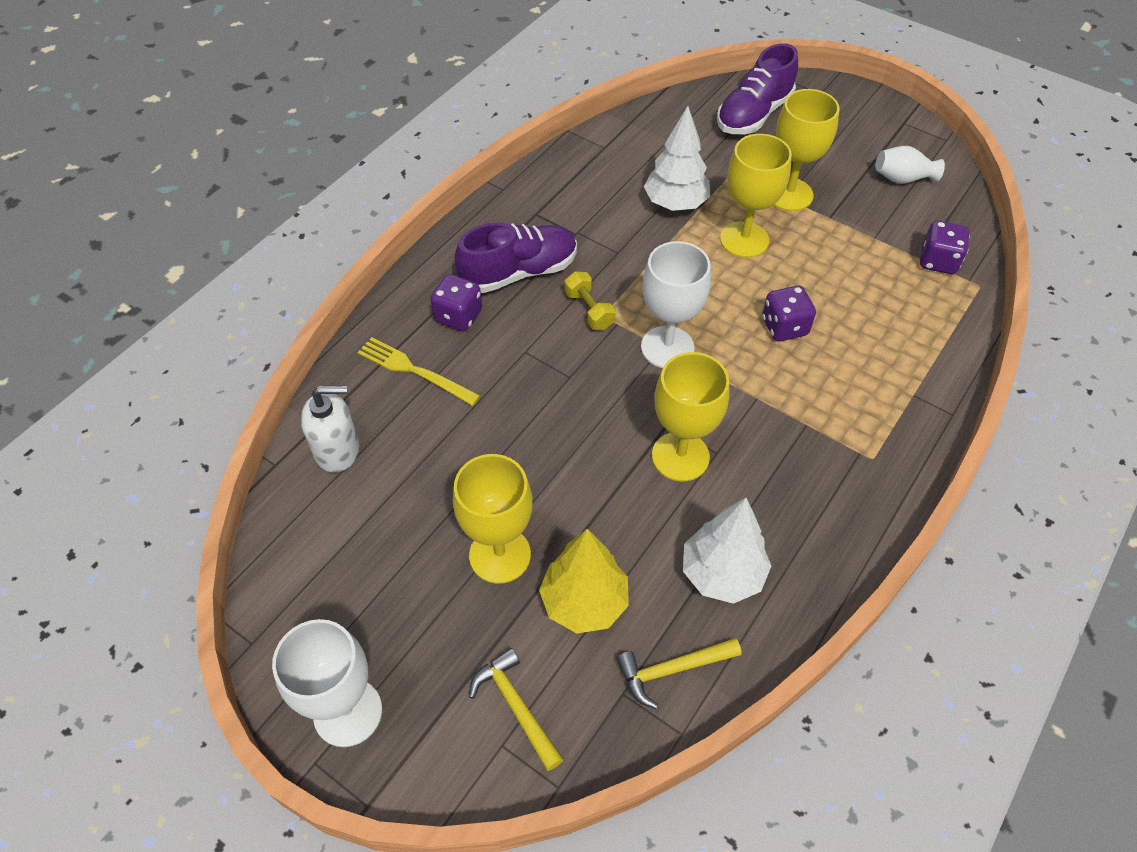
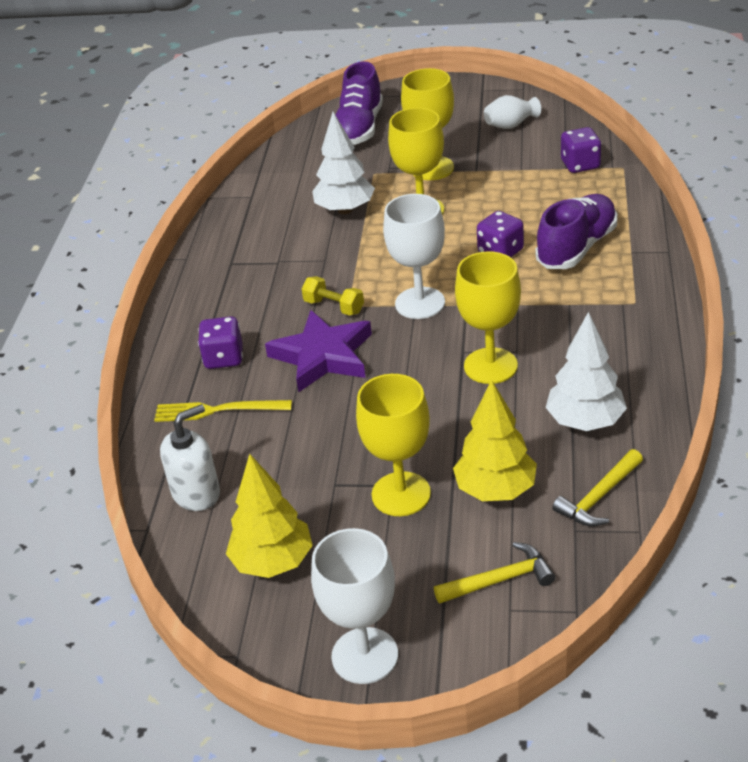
camera: 25 degrees left, 15 degrees down
purple shoe [455,222,577,293] -> purple shoe moved to [535,194,617,269]
yellow hammer [469,648,564,771] -> yellow hammer turned 135 degrees clockwise [434,542,555,604]
none -> yellow tree [226,454,313,578]
none -> purple star [265,310,372,392]

